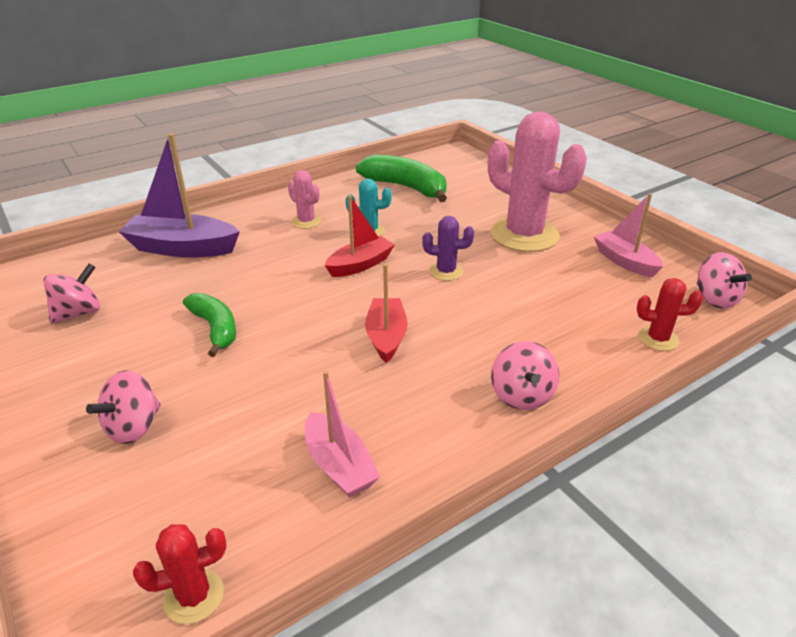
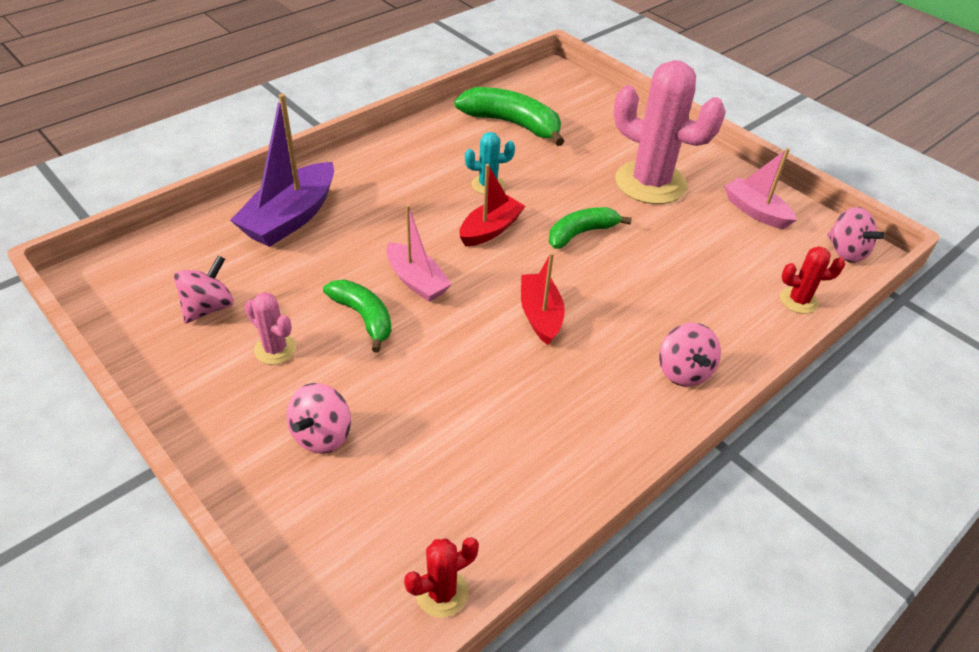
camera: 10 degrees left, 10 degrees up
purple boat [119,133,240,258] -> purple boat turned 60 degrees counterclockwise [230,93,334,247]
pink cactus [288,170,321,229] -> pink cactus moved to [244,292,296,365]
pink boat [305,370,380,498] -> pink boat moved to [387,204,452,302]
purple cactus [422,216,474,281] -> green banana [549,207,632,249]

